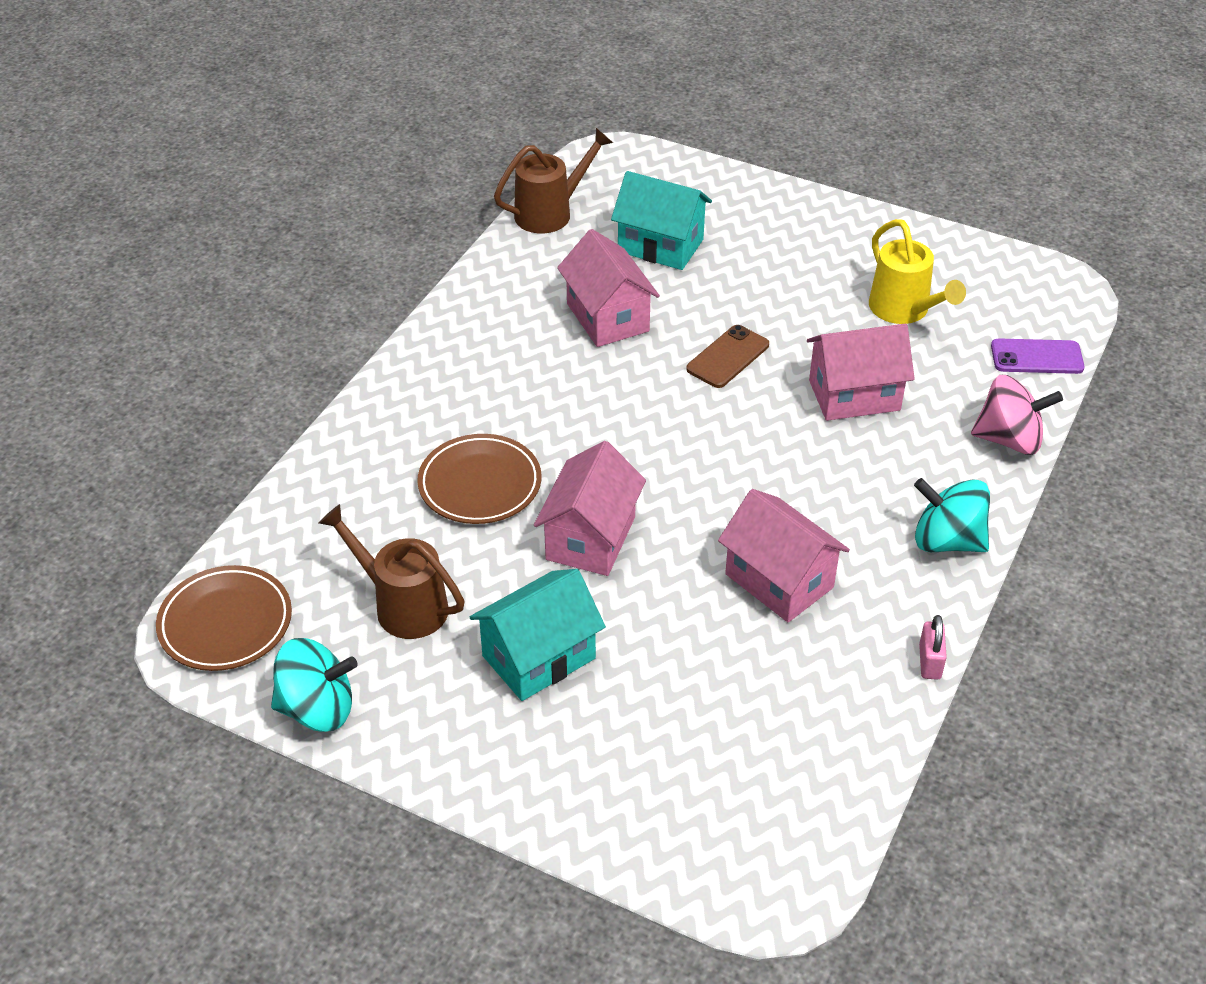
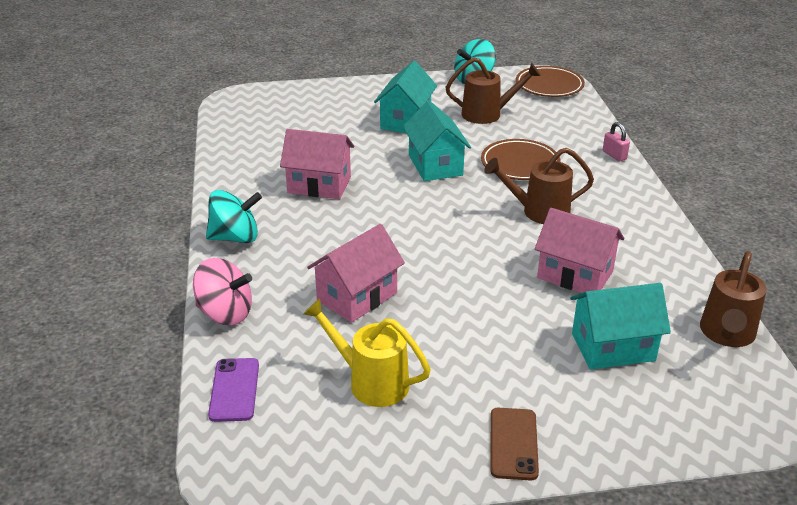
camera: 145 degrees right, 10 degrees down
pink house [534,441,646,576] -> turquoise house [403,101,471,181]
brown phone [686,325,769,388] -> brown phone moved to [491,408,539,481]
pink padlock [919,615,947,680] -> pink padlock moved to [603,122,630,162]
pink spinning top [971,375,1063,455] -> pink spinning top turned 135 degrees counterclockwise [193,258,252,325]
purple phone [991,339,1084,374] -> purple phone turned 60 degrees counterclockwise [208,358,259,422]
none -> brown watering can [484,148,594,224]

